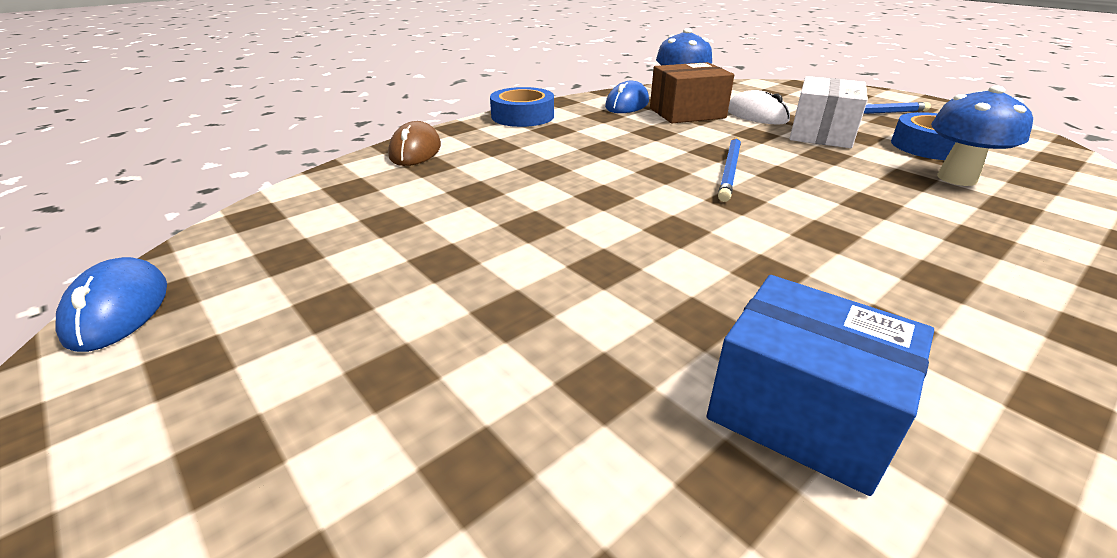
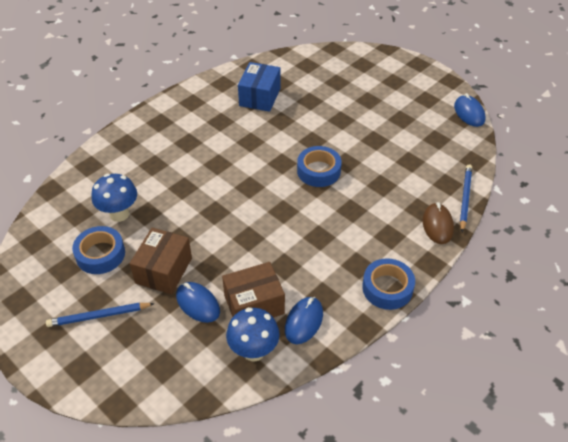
camera: 175 degrees right, 15 degrees up
blue box [707,275,934,496] -> blue box turned 75 degrees clockwise [238,62,281,112]
blue pencil [718,137,741,202] -> blue pencil moved to [460,165,472,232]
white mouse [728,90,790,125] -> blue mouse [176,282,220,323]
white box [789,76,868,148] -> brown box [130,228,192,294]
none -> blue tape [297,146,342,187]

